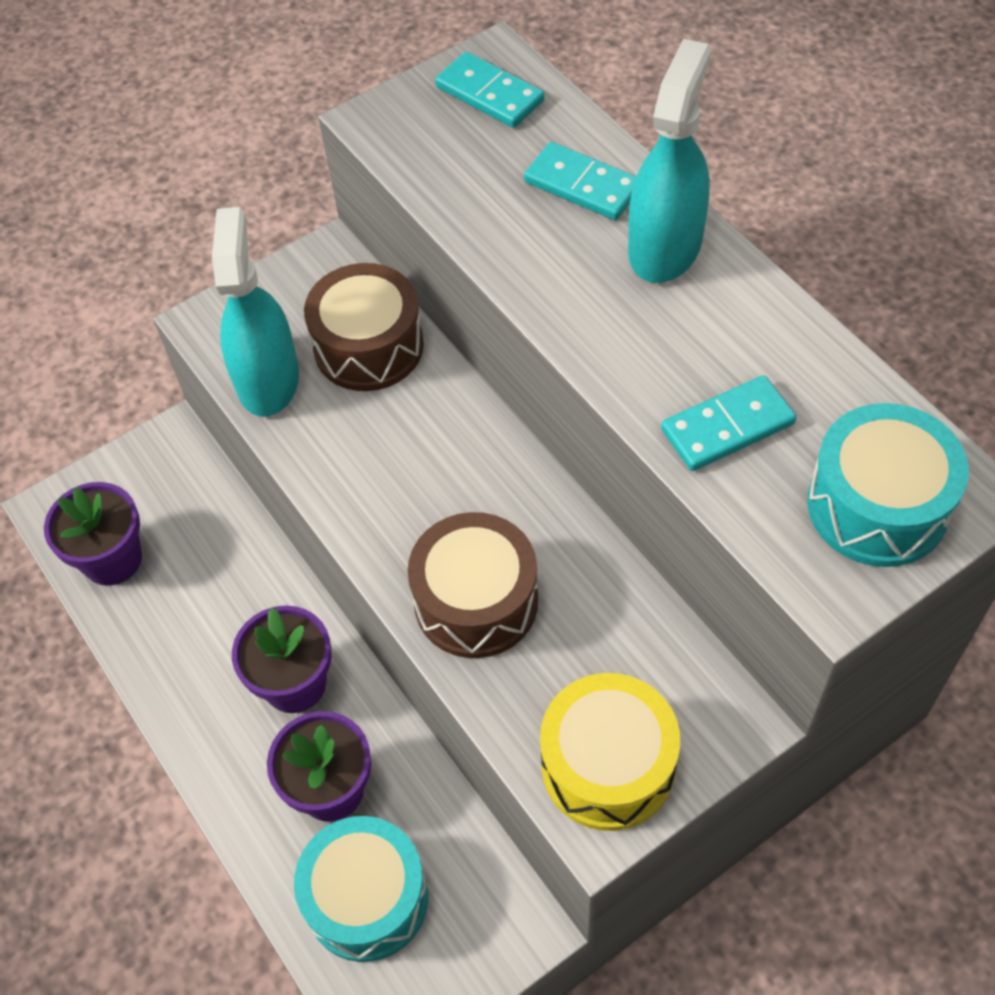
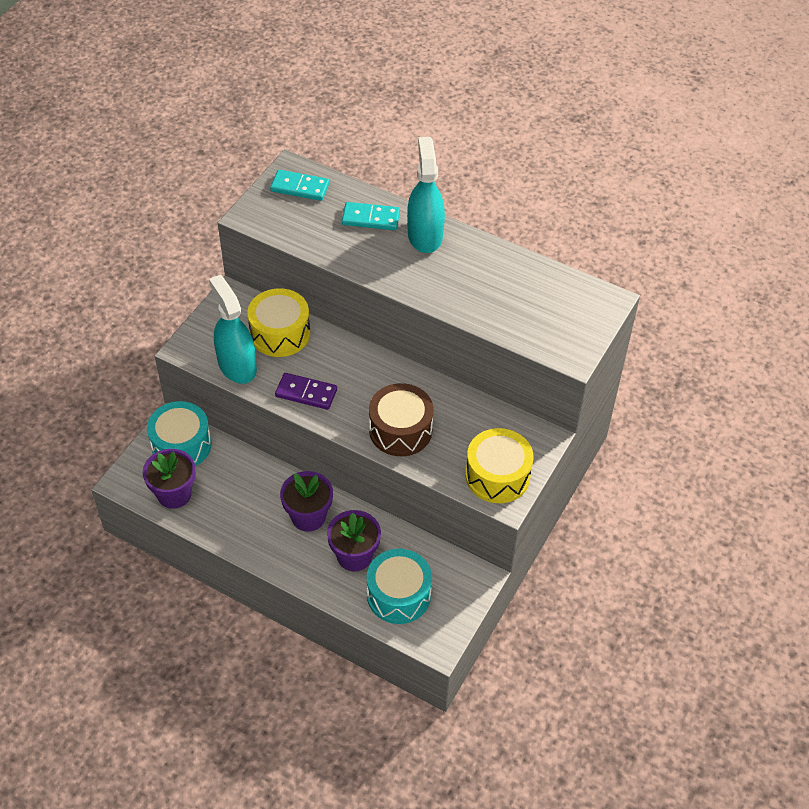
camera: 30 degrees left, 5 degrees down
brown drum [304,263,424,391] -> yellow drum [247,288,310,357]
turquoise domino [661,375,796,471] -> none
turquoise drum [807,403,969,567] -> turquoise drum moved to [147,401,211,466]
none -> purple domino [275,373,337,410]

